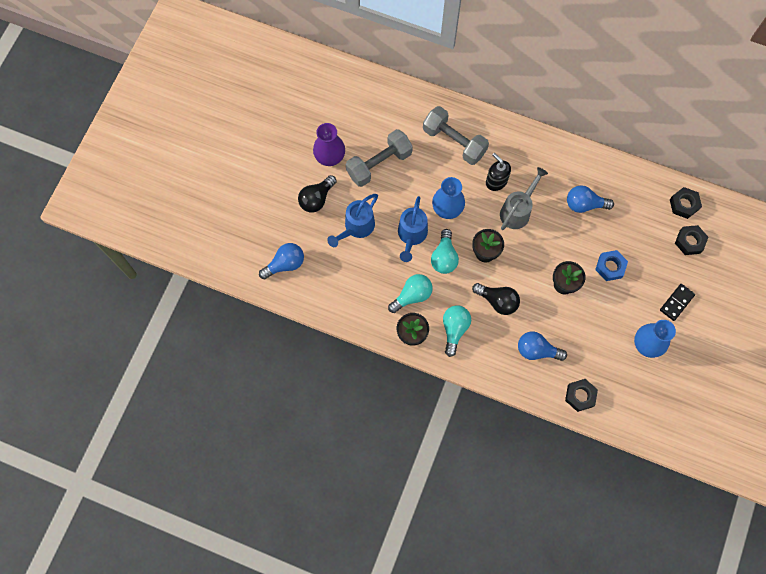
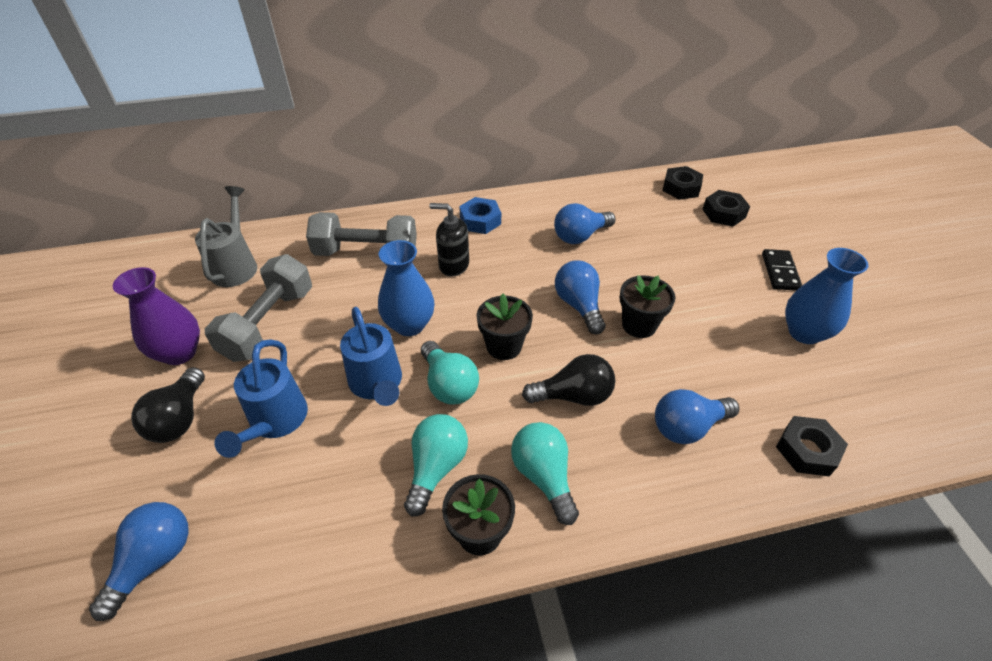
camera: 35 degrees left, 25 degrees down
grey watering can [500,167,548,230] -> grey watering can moved to [195,186,257,287]
blue nut [595,250,628,281] -> blue nut moved to [459,197,501,234]
none -> blue light bulb [555,260,606,334]

